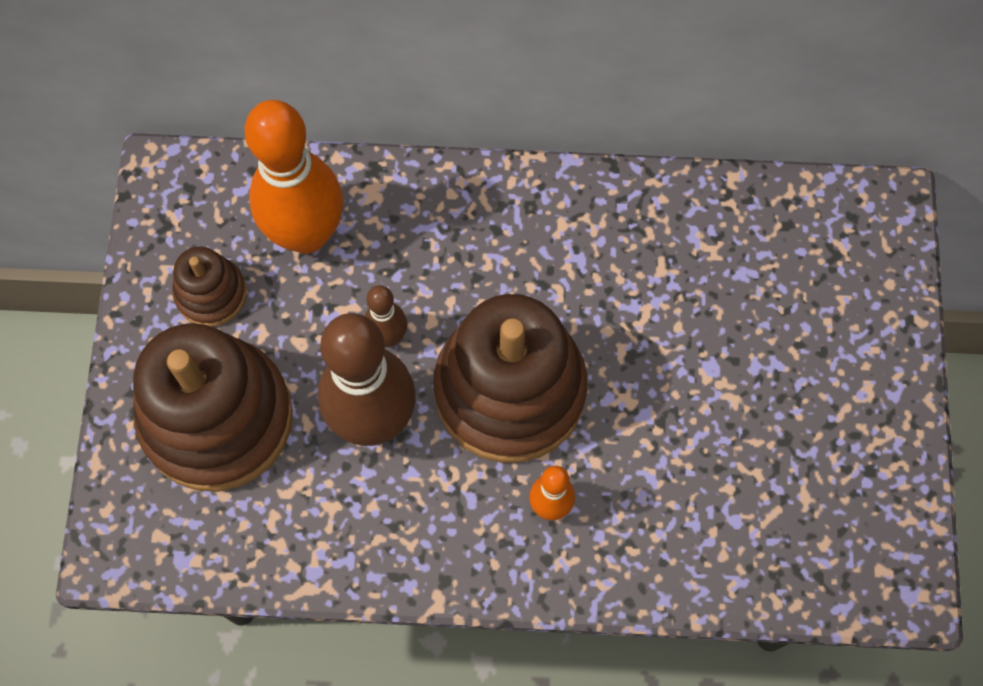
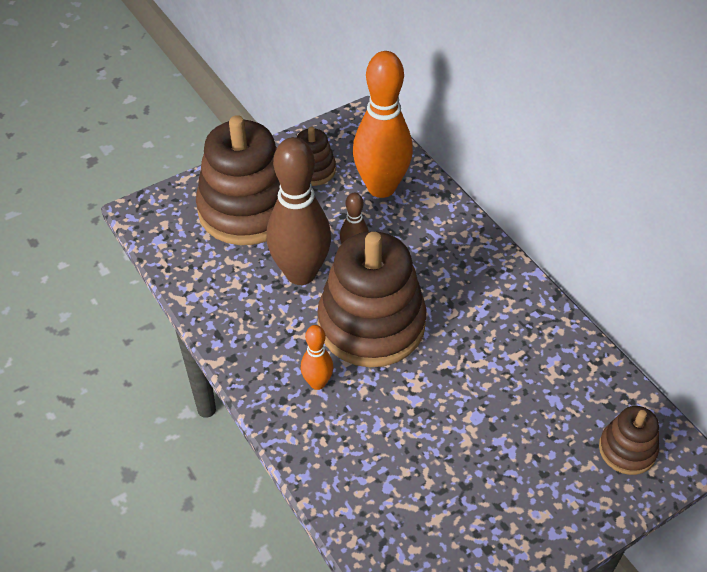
camera: 55 degrees right, 20 degrees down
none -> brown stacking toy [599,406,659,475]

